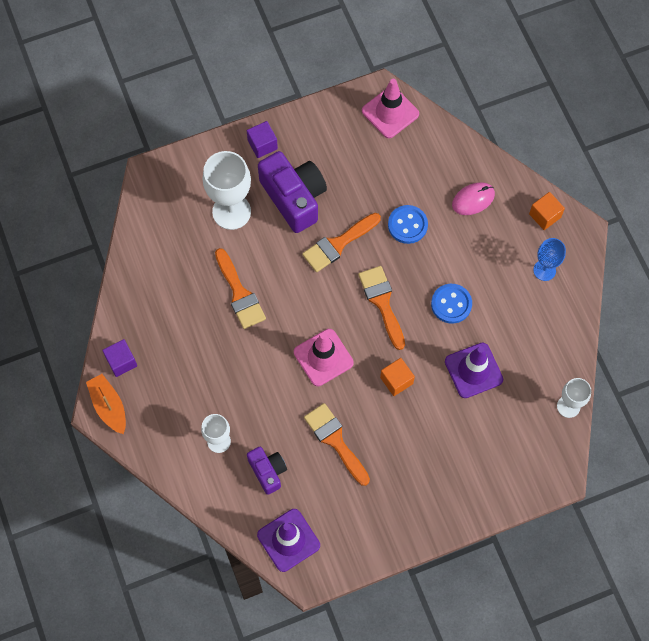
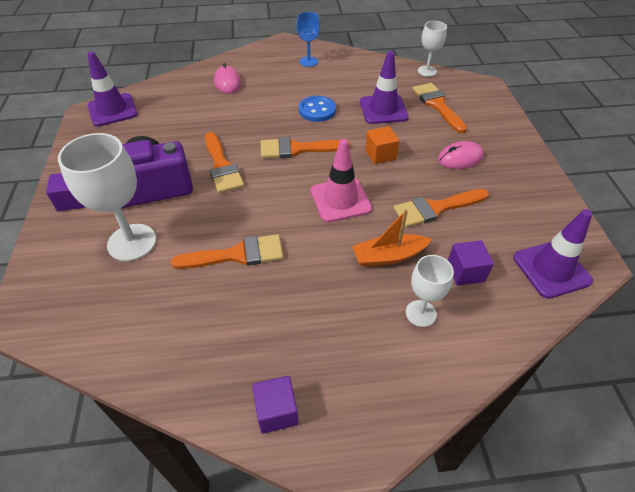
camera: 75 degrees left, 20 degrees down
orange boat [86,374,126,434] -> orange boat moved to [352,209,432,267]
purple camera [247,447,287,495] -> purple cube [448,240,494,286]
pink traffic cone [362,79,419,138] -> purple traffic cone [87,52,138,127]
blue button [388,205,428,244] -> none
orange cube [529,192,565,230] -> none
none -> orange brush [413,83,467,133]
none -> pink mouse [438,141,484,169]

